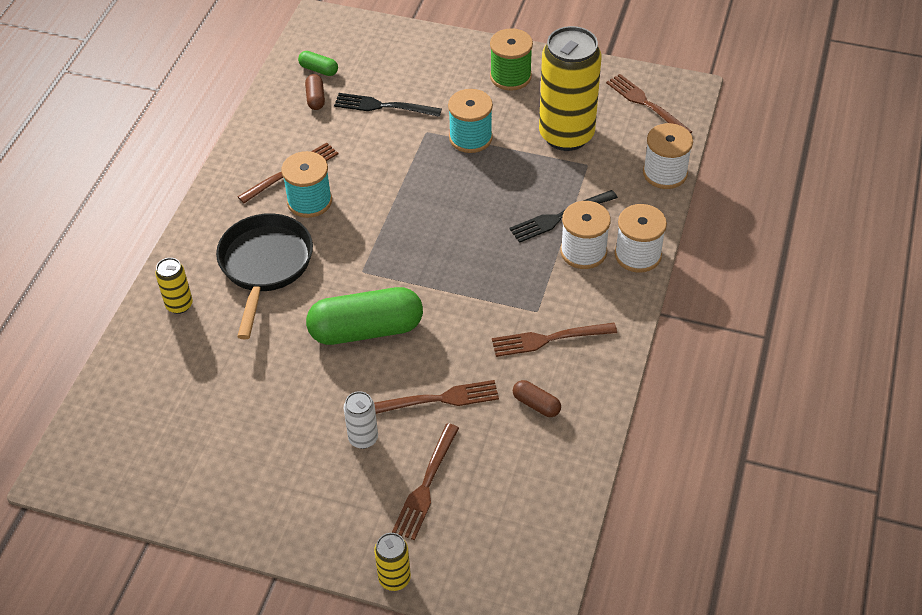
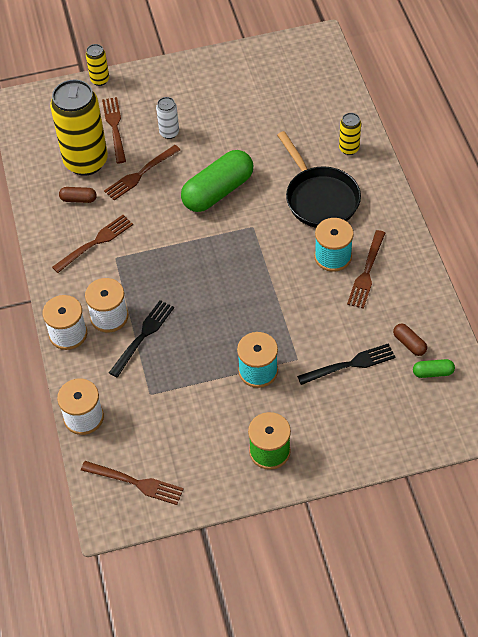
camera: 150 degrees right, 5 degrees up
yellow can [539,26,601,151] -> yellow can moved to [50,80,108,176]

